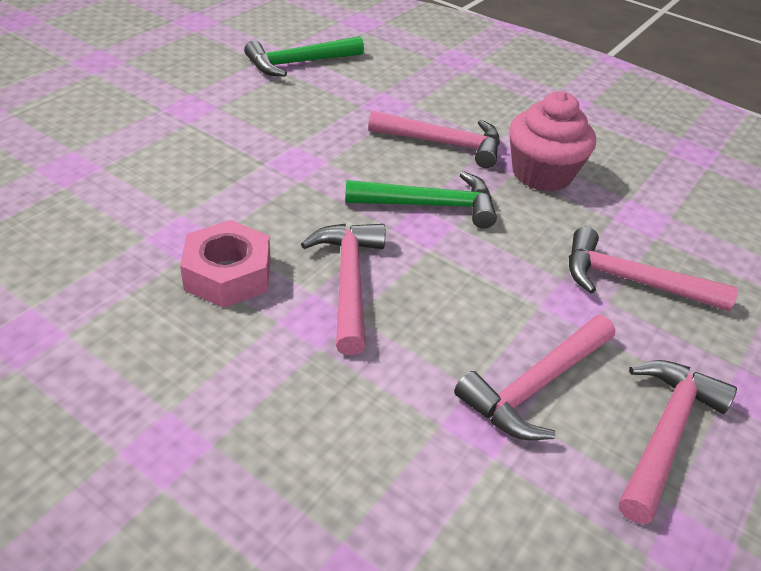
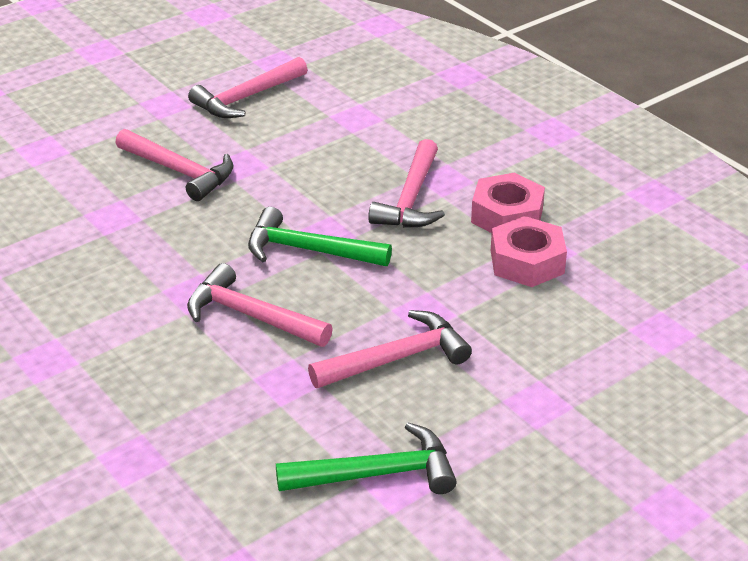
camera: 160 degrees left, 5 degrees down
pink hammer [454,315,615,440] -> pink hammer moved to [308,310,472,388]
pink cupcake [509,91,596,192] -> none
none -> pink nut [491,216,567,287]

